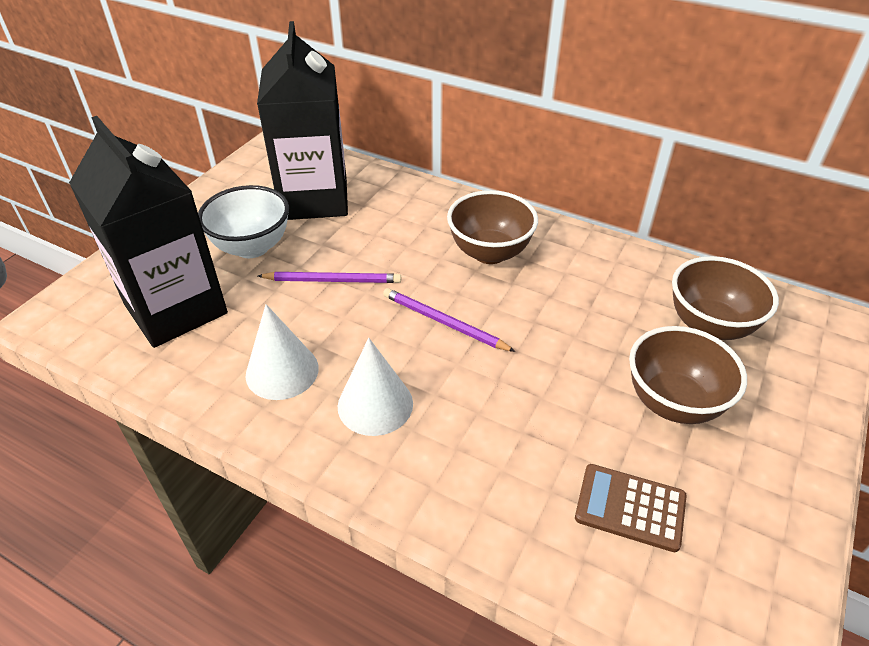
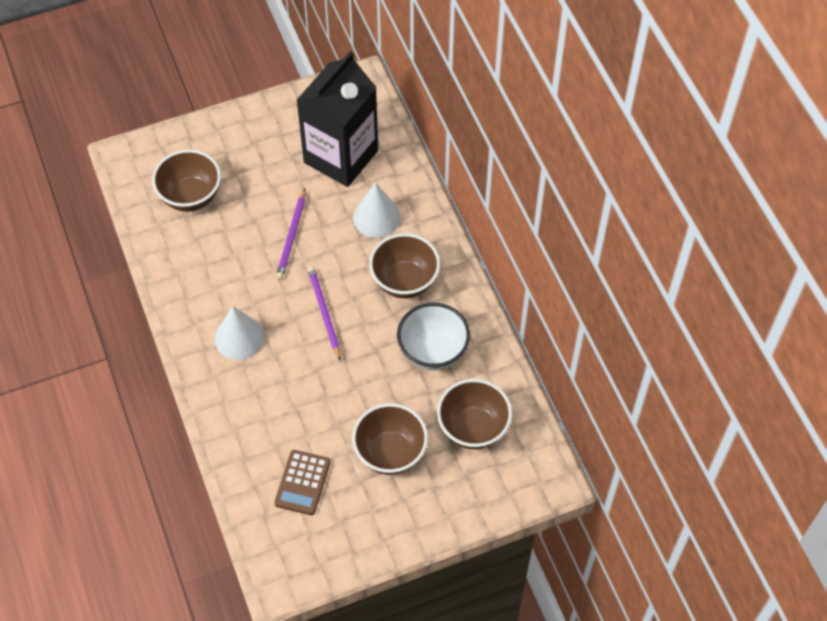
camera: 40 degrees right, 15 degrees up
black carton [69,116,228,348] -> brown bowl [152,149,221,212]
white bowl [198,185,289,258] -> white bowl moved to [397,303,470,370]
white cone [246,304,319,400] -> white cone moved to [353,182,401,238]
purple pencil [258,272,401,283] -> purple pencil turned 60 degrees clockwise [276,189,306,279]
brown calculator [575,464,687,552] -> brown calculator turned 135 degrees counterclockwise [274,450,331,515]

